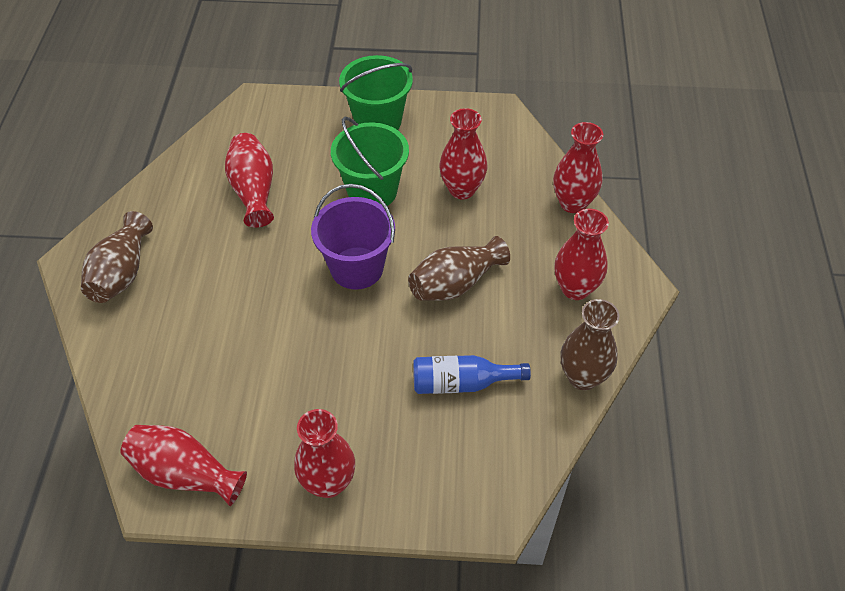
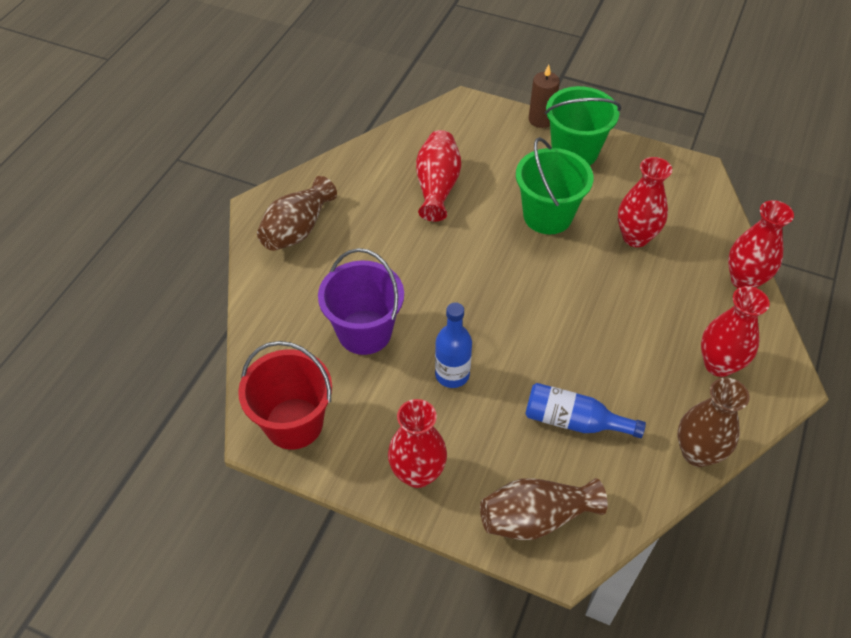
camera: 20 degrees right, 0 degrees up
red vase [120,425,247,506] -> red bucket [238,341,332,450]
purple bucket [311,184,395,290] -> purple bucket moved to [318,248,404,355]
brown vase [408,236,510,301] -> brown vase moved to [480,478,608,540]
none -> blue bottle [435,302,472,388]
none -> brown candle [529,64,560,128]

